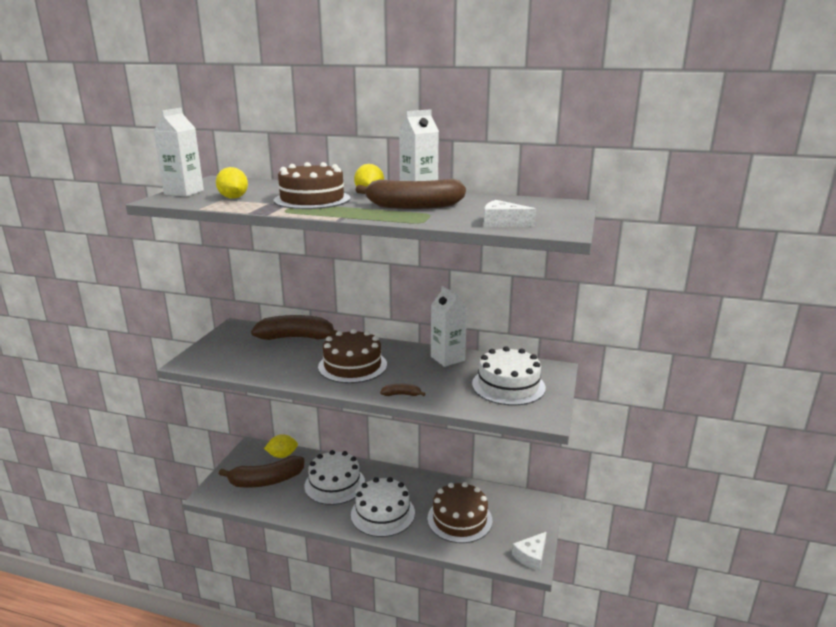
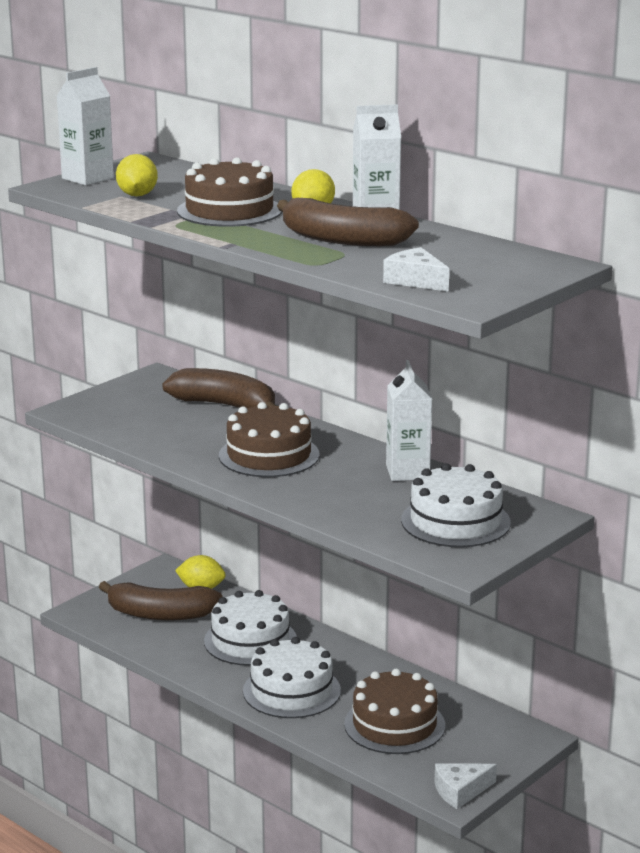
camera: 25 degrees right, 0 degrees up
brown banana [380,383,425,396] -> none

